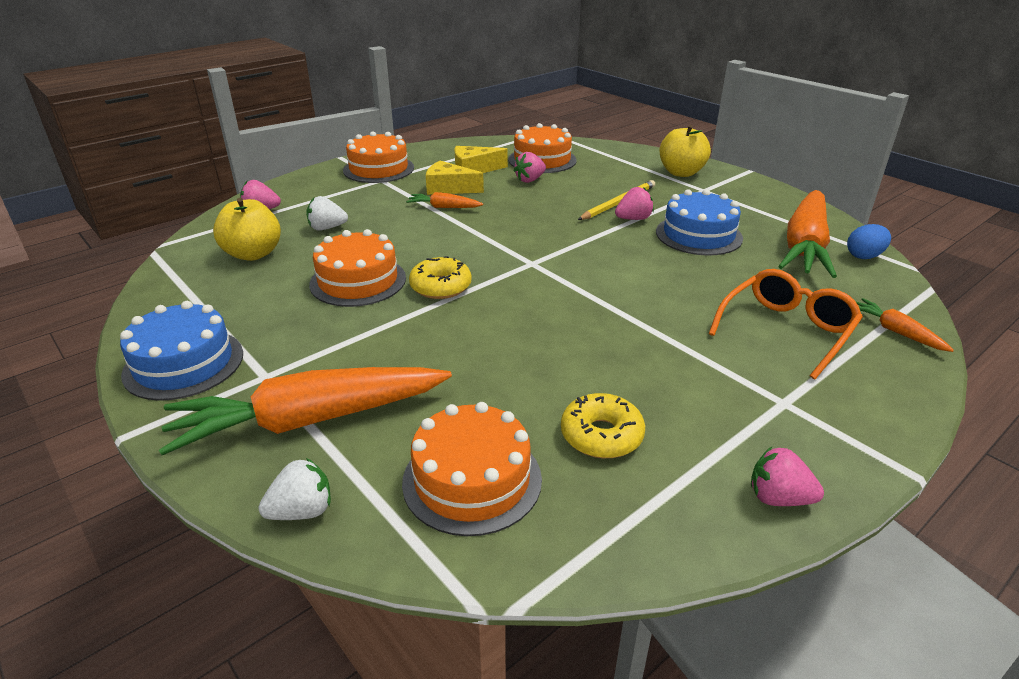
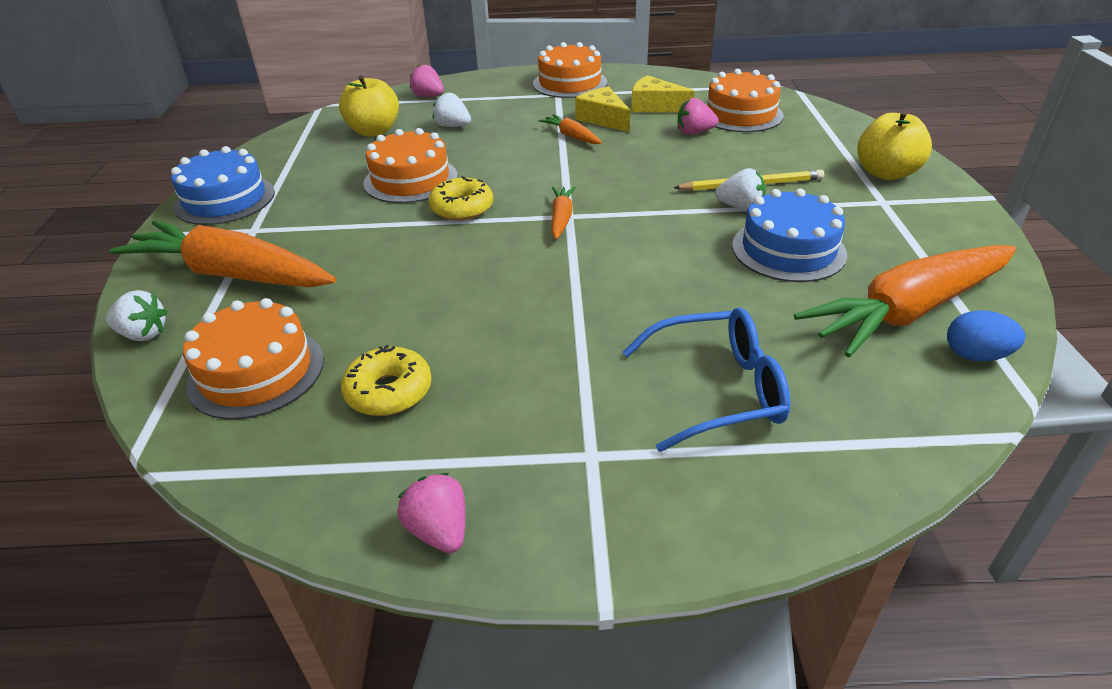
camera: 40 degrees right, 5 degrees up
pink strawberry [615,187,654,220] -> white strawberry [715,168,766,211]
orange glasses [709,269,863,379] -> blue glasses [623,307,790,452]
orange carrot [856,298,954,352] -> orange carrot moved to [552,187,576,239]

